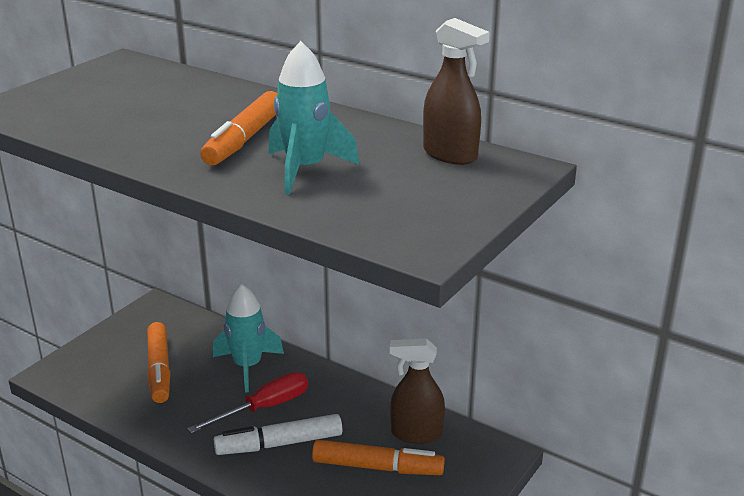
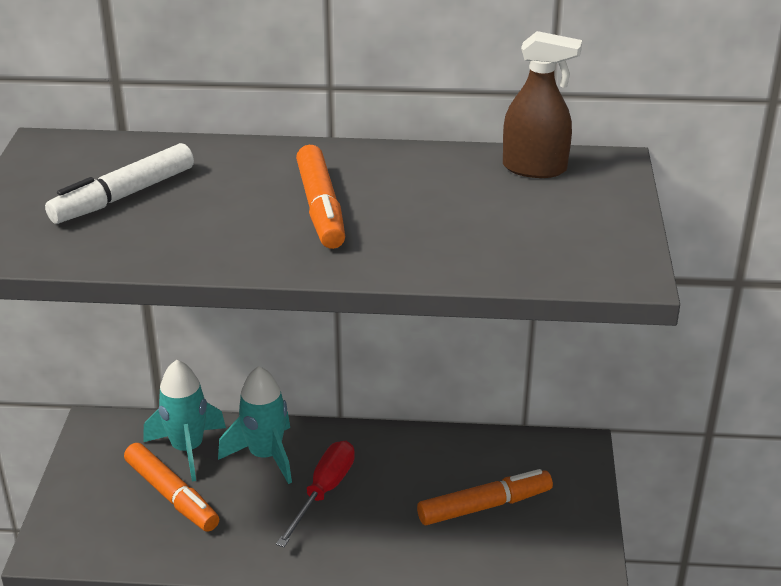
camera: 30 degrees left, 5 degrees up
white marker [214,414,343,455] -> white marker moved to [45,143,194,224]
turquoise rocket [269,41,359,195] -> turquoise rocket moved to [143,360,226,481]
brown spray bottle [390,339,445,444] -> none

